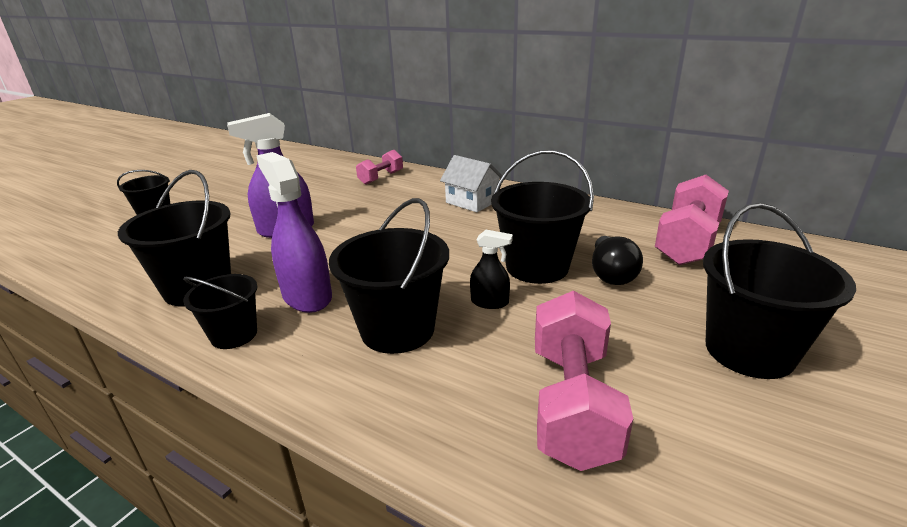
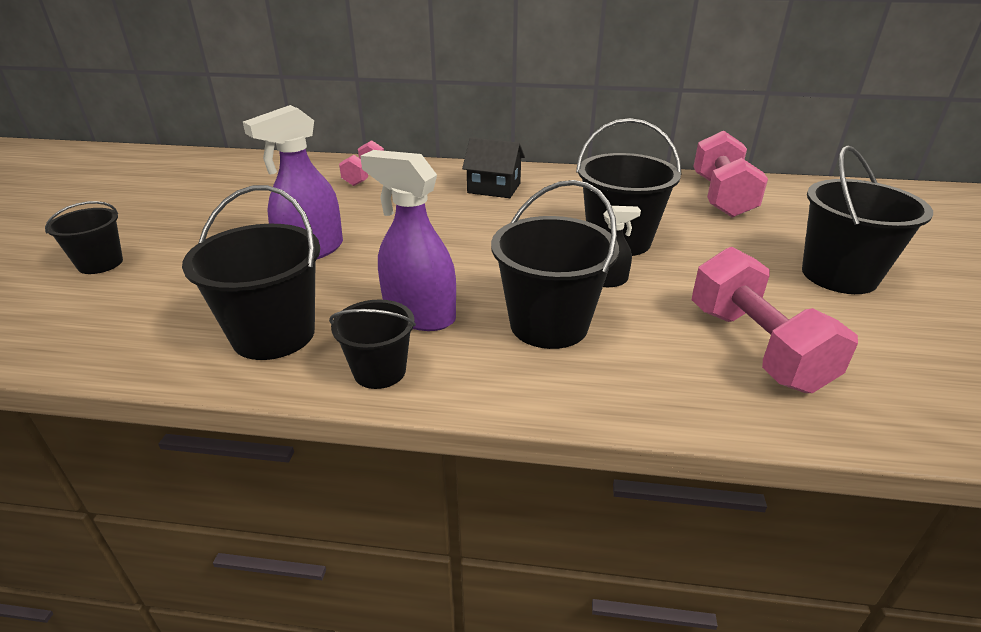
camera: 25 degrees left, 5 degrees up
white house [440,155,502,212] -> black house [462,138,525,198]
black light bulb [592,236,643,285] -> none

